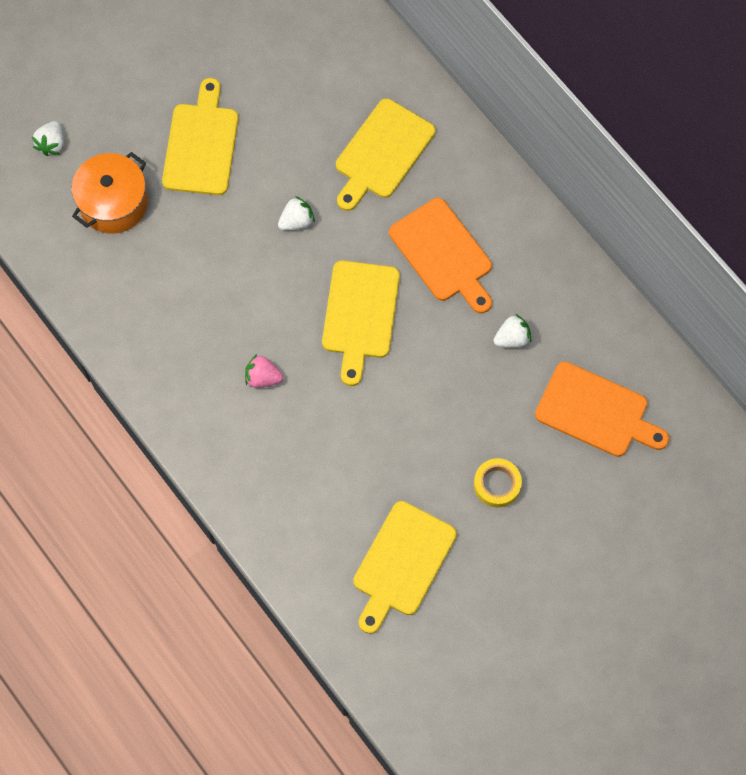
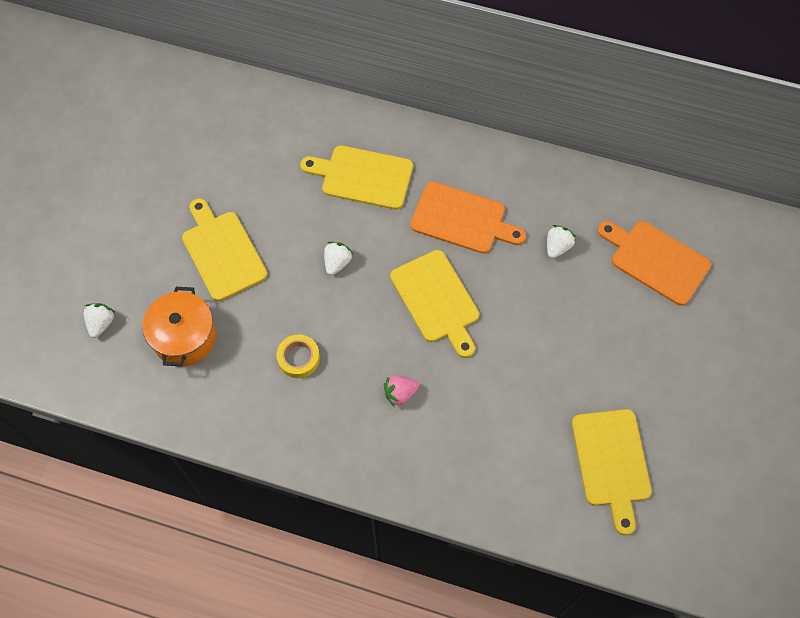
camera: 35 degrees left, 5 degrees down
white strawberry [32,121,64,156] -> white strawberry turned 150 degrees counterclockwise [84,303,116,338]
yellow cutting board [336,99,435,211] -> yellow cutting board turned 105 degrees clockwise [300,145,413,210]
yellow tape [474,458,522,508] -> yellow tape moved to [276,334,320,378]
orange cutting board [535,361,669,457] -> orange cutting board turned 135 degrees counterclockwise [597,221,711,306]

